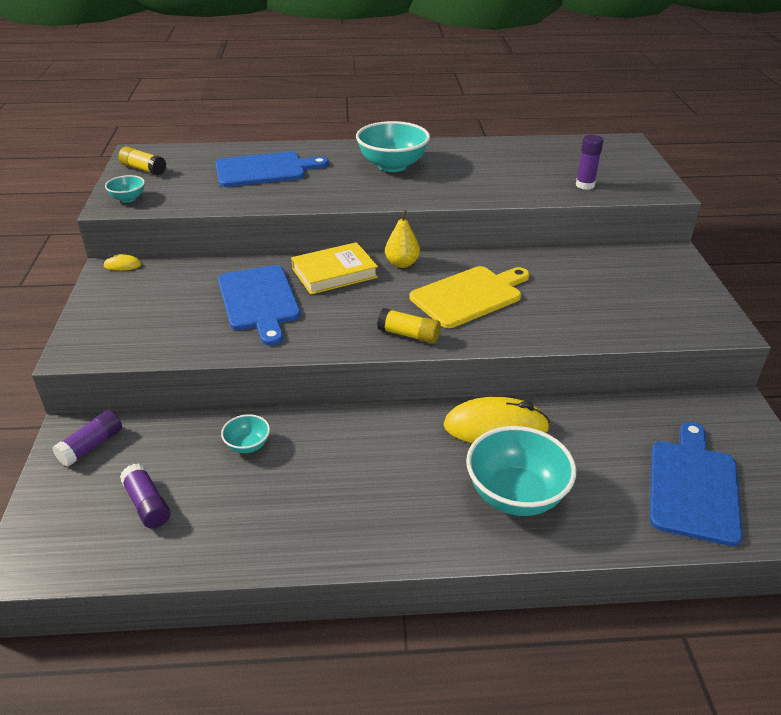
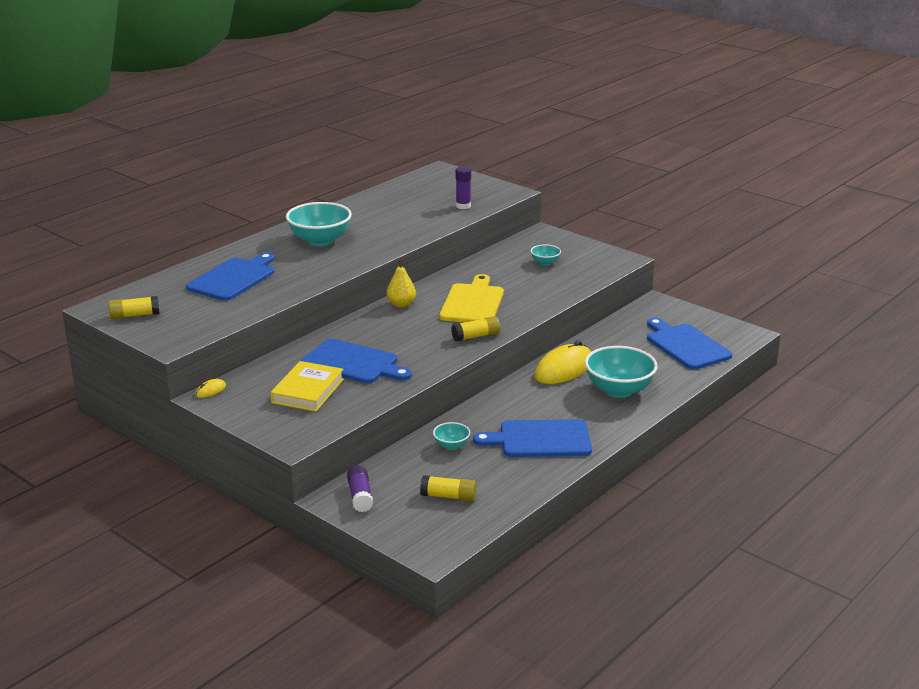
camera: 45 degrees left, 10 degrees down
turquoise bowl [105,175,145,203] -> turquoise bowl moved to [531,244,561,266]
purple glue stick [120,464,170,528] -> yellow glue stick [420,475,476,501]
yellow book [291,242,378,295] -> yellow book moved to [270,361,344,412]
none -> blue cutting board [473,419,592,457]

